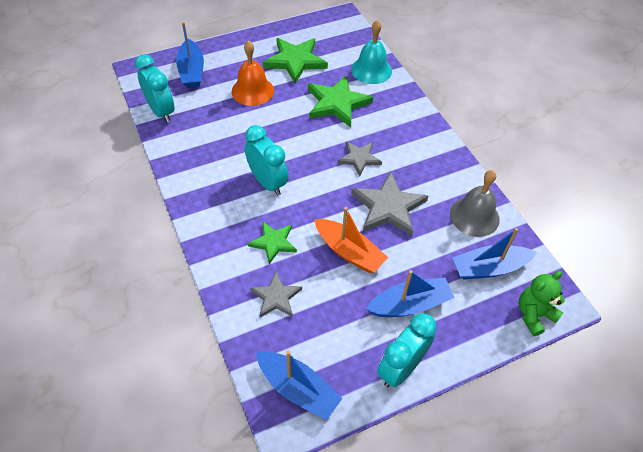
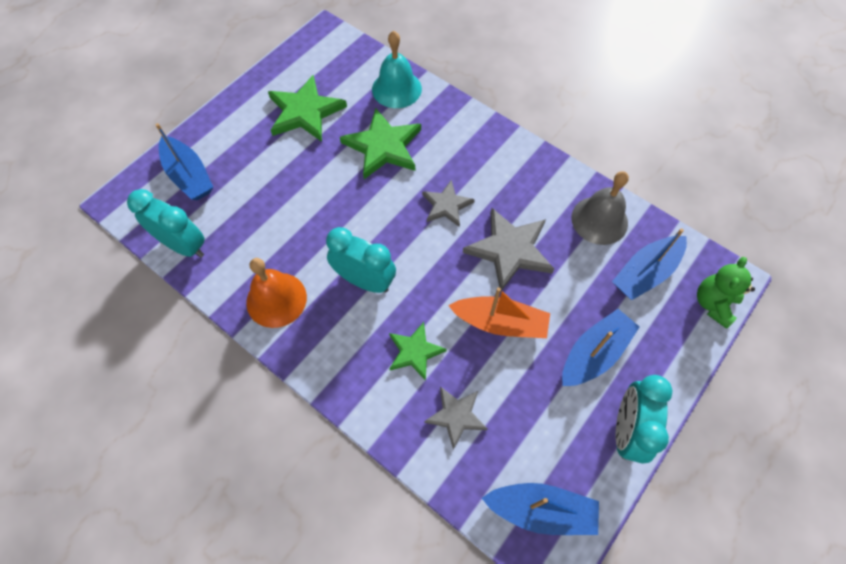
camera: 25 degrees left, 10 degrees up
orange bell [232,40,274,106] -> orange bell moved to [246,258,307,328]

